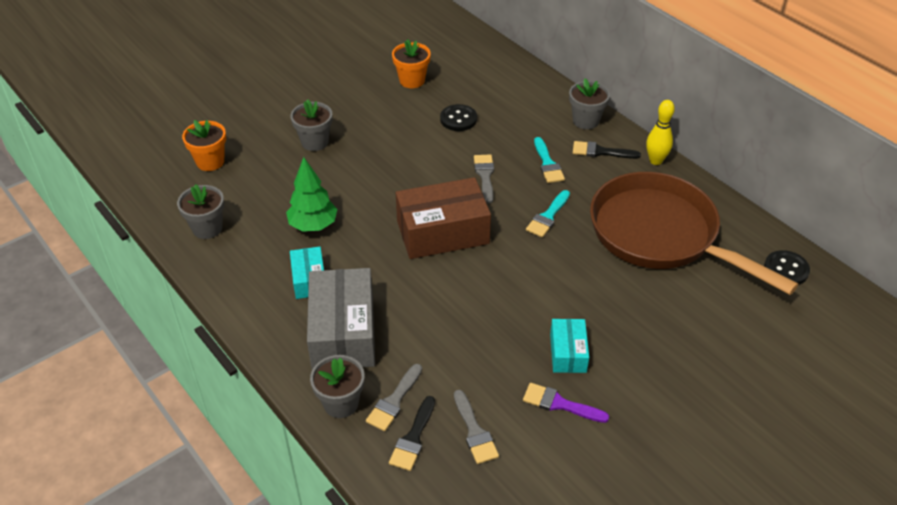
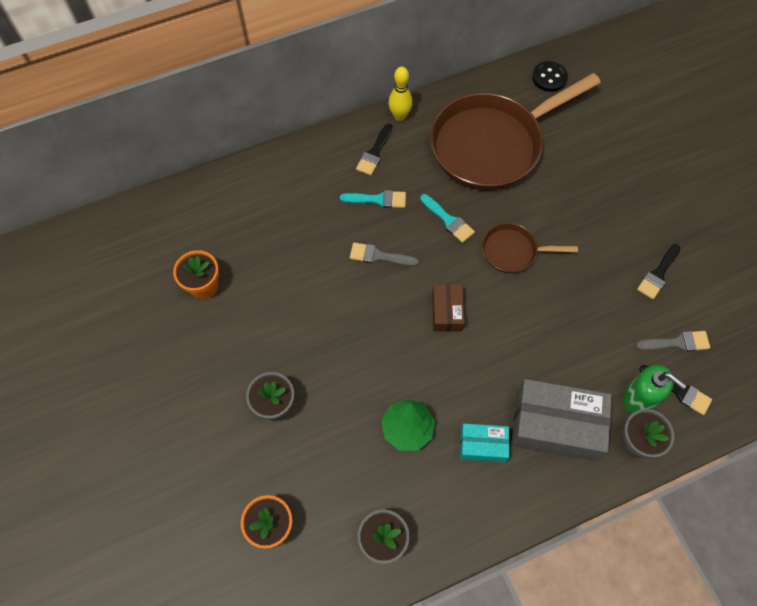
camera: 75 degrees left, 20 degrees up
grey brush [366,364,422,431] -> green soap dispenser [623,365,687,413]
brown box [396,177,491,259] -> brown box [432,284,464,332], size x0.53
black button [440,104,477,131] -> none
purple brush [523,383,609,423] -> black brush [637,244,680,299]
turquoise box [550,319,589,373] -> none
grey flower pot [569,78,610,129] -> none
none -> brown pan [482,223,578,273]

